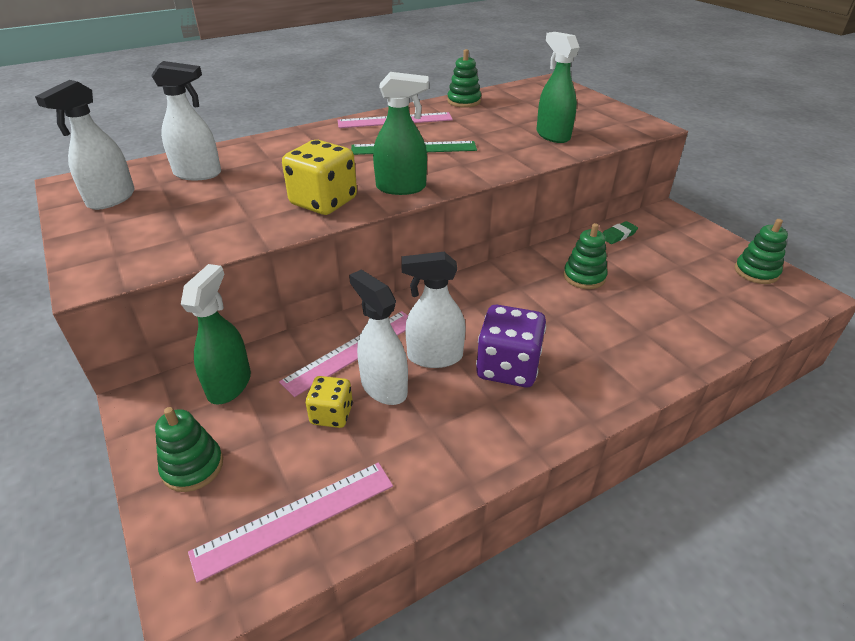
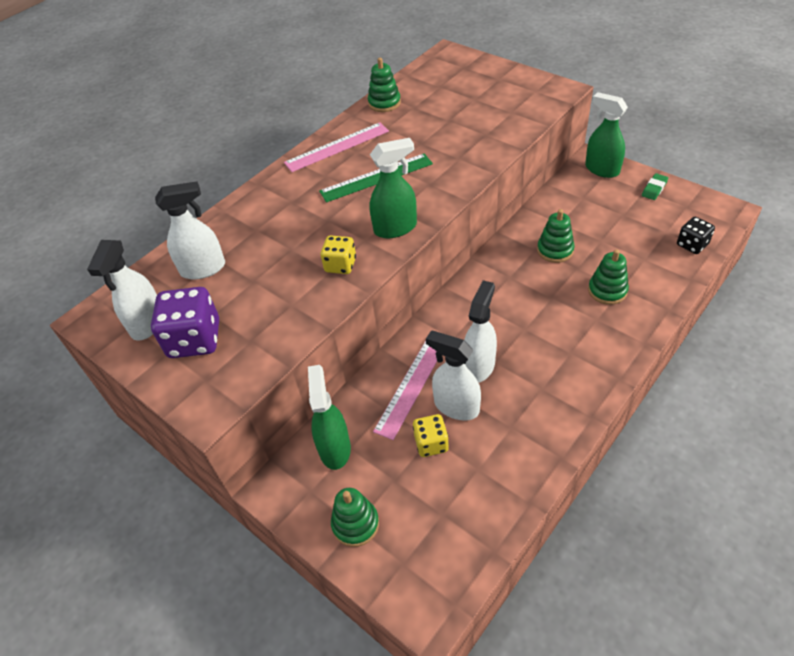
camera: 15 degrees left, 10 degrees up
pink ruler [188,462,393,583] -> none
yellow dice [282,140,357,215] -> yellow dice [321,235,356,274], size x0.59
white spray bottle [401,252,466,368] -> white spray bottle turned 135 degrees clockwise [464,280,497,383]
purple dice [476,305,546,387] -> purple dice moved to [151,287,219,358]
green spray bottle [537,32,580,143] -> green spray bottle moved to [585,92,628,178]
green eraser [603,221,638,244] -> green eraser moved to [642,173,668,200]
green stacking toy [735,219,788,284] -> green stacking toy moved to [588,249,629,305]
none -> black dice [677,217,715,254]

